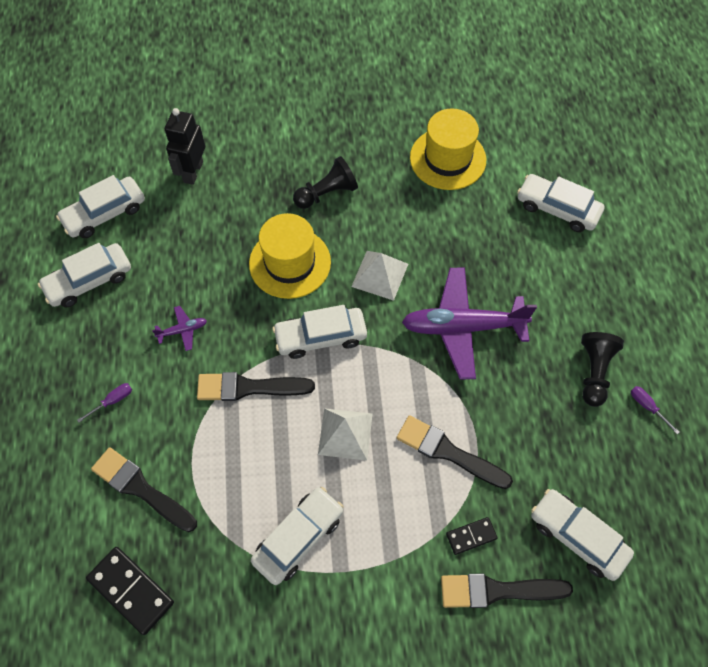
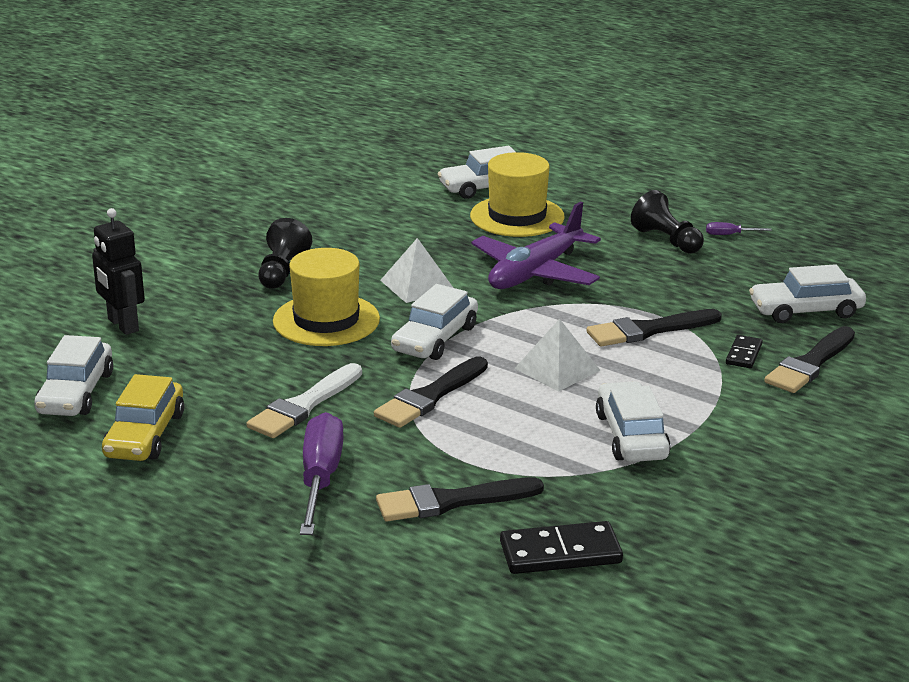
camera: 50 degrees left, 35 degrees down
white car [38,243,131,307] -> yellow car [102,374,184,461]
purple screwdriver [77,383,132,423] -> purple screwdriver [300,412,344,535], size x2.32
purple plane [152,306,207,351] -> white brush [247,363,362,438]
yellow hat [410,109,486,190] -> yellow hat moved to [470,152,565,237]

